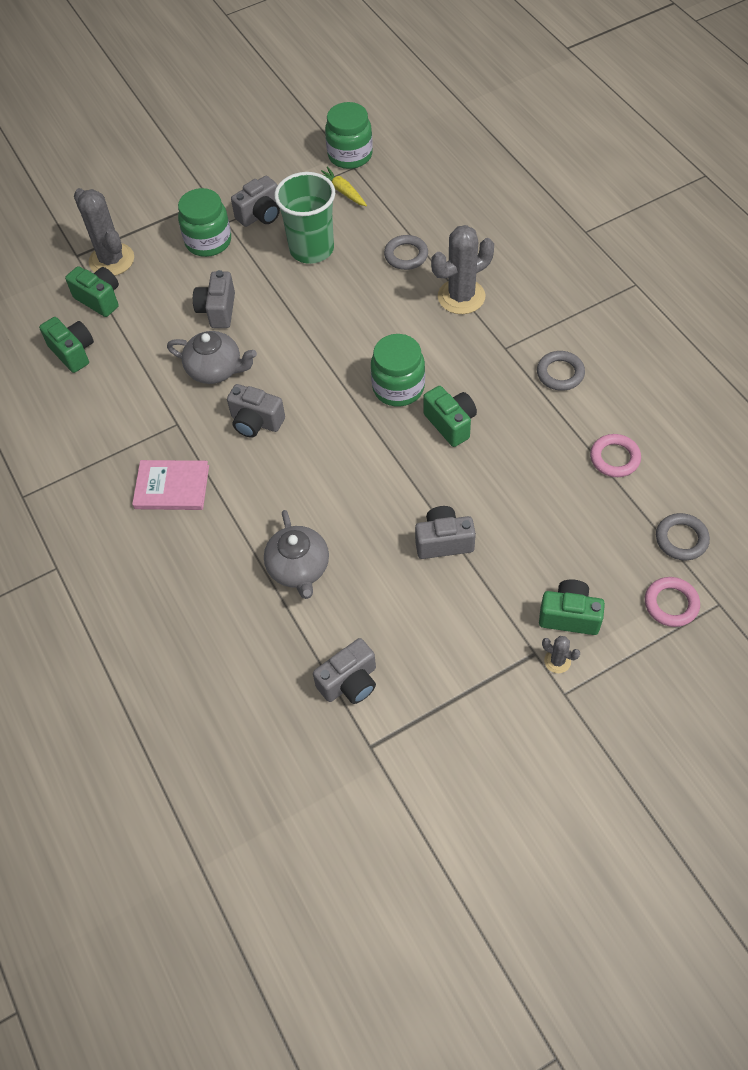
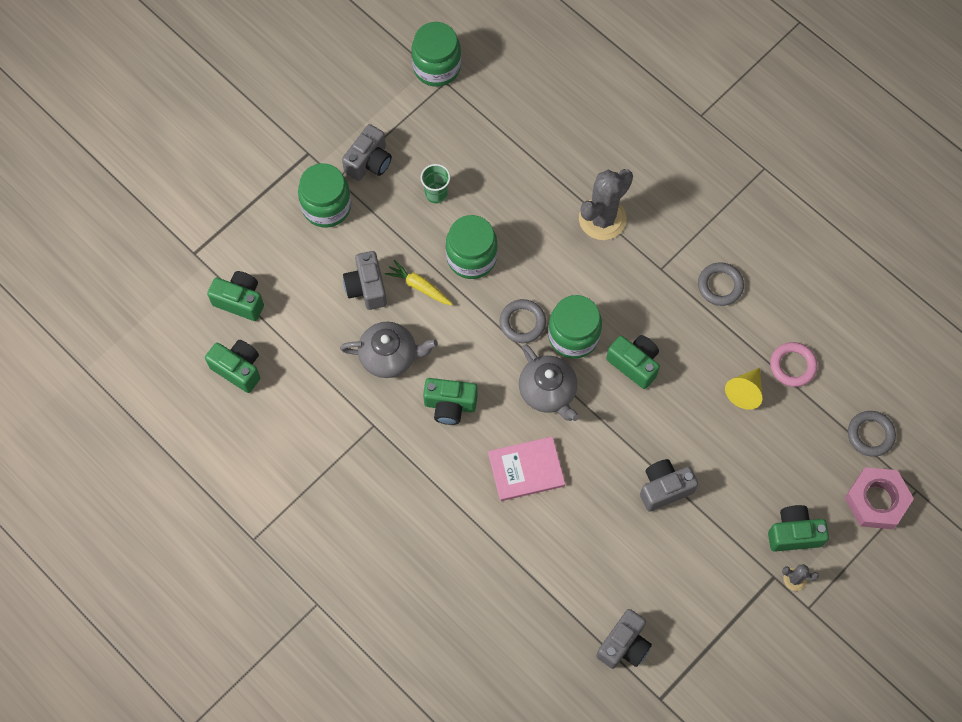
camera: 20 degrees left, 10 degrees up
grey cactus [74,188,134,276] -> none
pink book [132,460,209,510] -> pink book moved to [488,436,565,501]
grey camera [227,384,285,438] -> green camera [423,378,477,425]
grey teapot [264,510,329,599] -> grey teapot moved to [519,344,579,421]
green cup [274,172,335,264] -> green cup [421,164,450,203], size x0.49
yellow carrot [321,166,367,206] -> yellow carrot moved to [384,260,453,305]
grey ring [384,235,428,270] -> grey ring moved to [500,299,546,343]
pink ring [645,577,700,627] -> pink nut [845,467,914,529]
none -> green jar [446,215,498,279]
none -> yellow cone [725,367,762,410]

